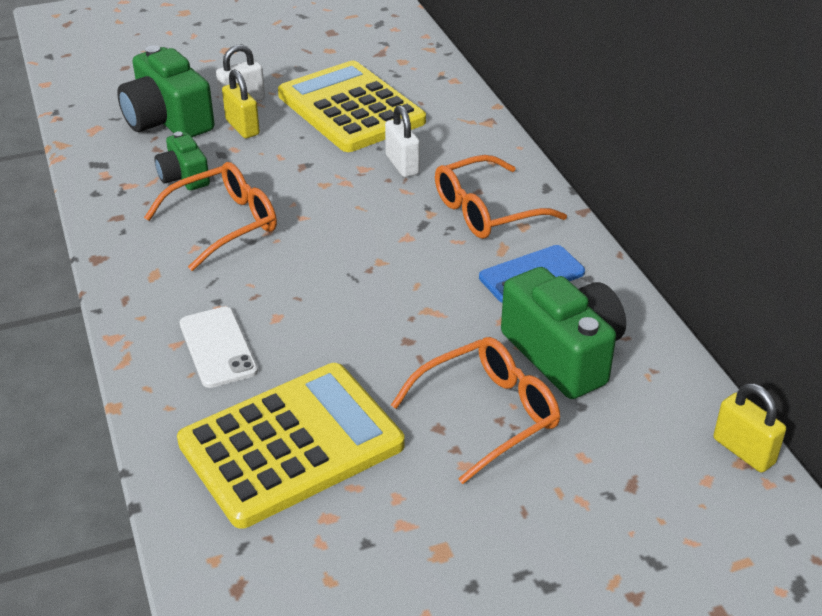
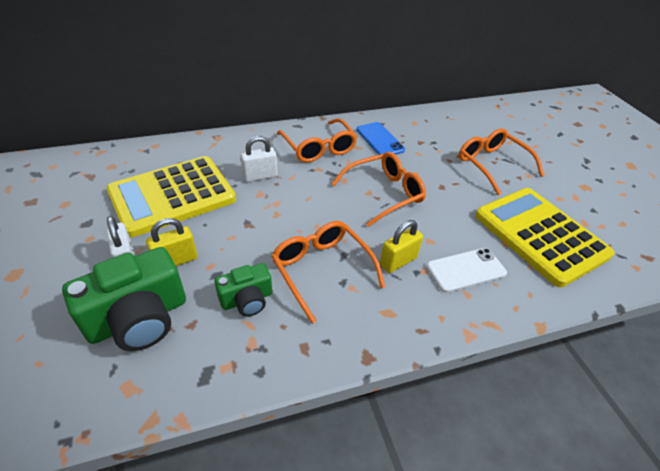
camera: 90 degrees left, 5 degrees up
green camera [501,267,626,399] -> none
yellow padlock [713,383,786,472] -> yellow padlock moved to [380,220,423,273]
none -> orange glasses [331,152,426,227]

